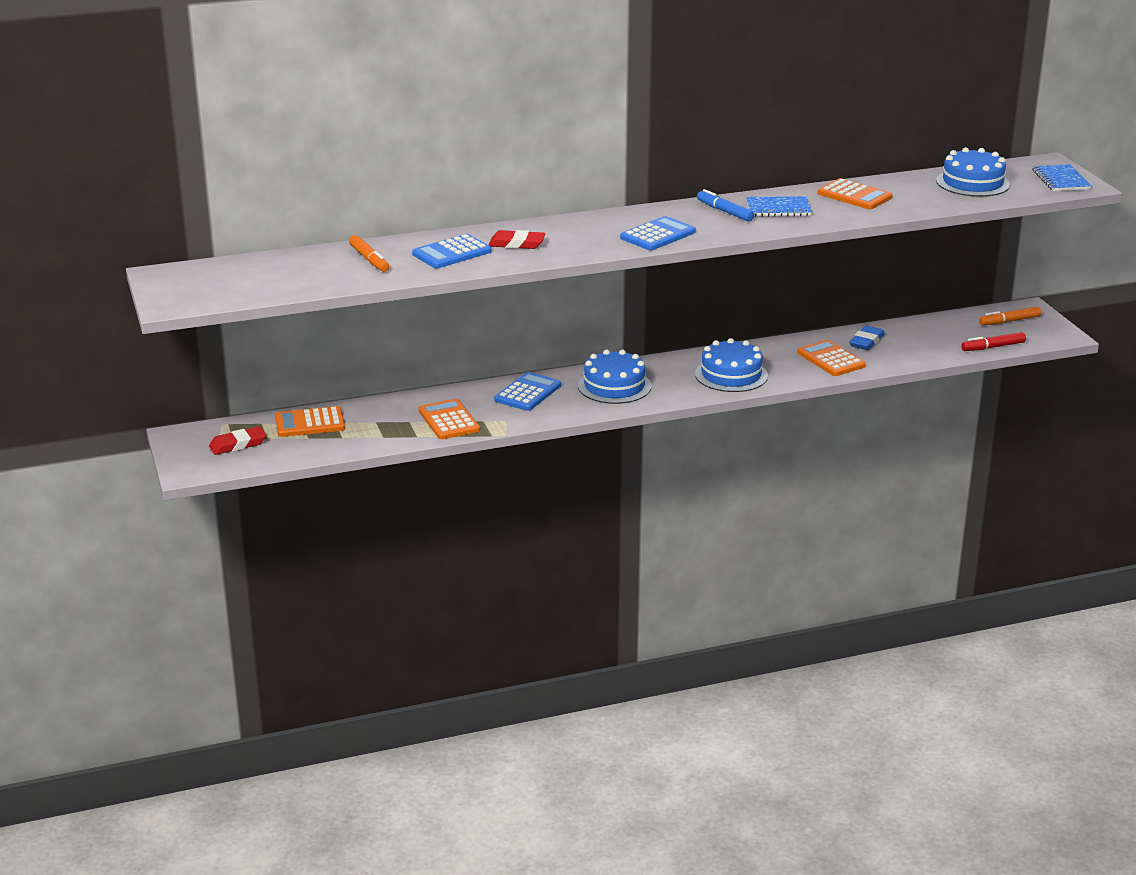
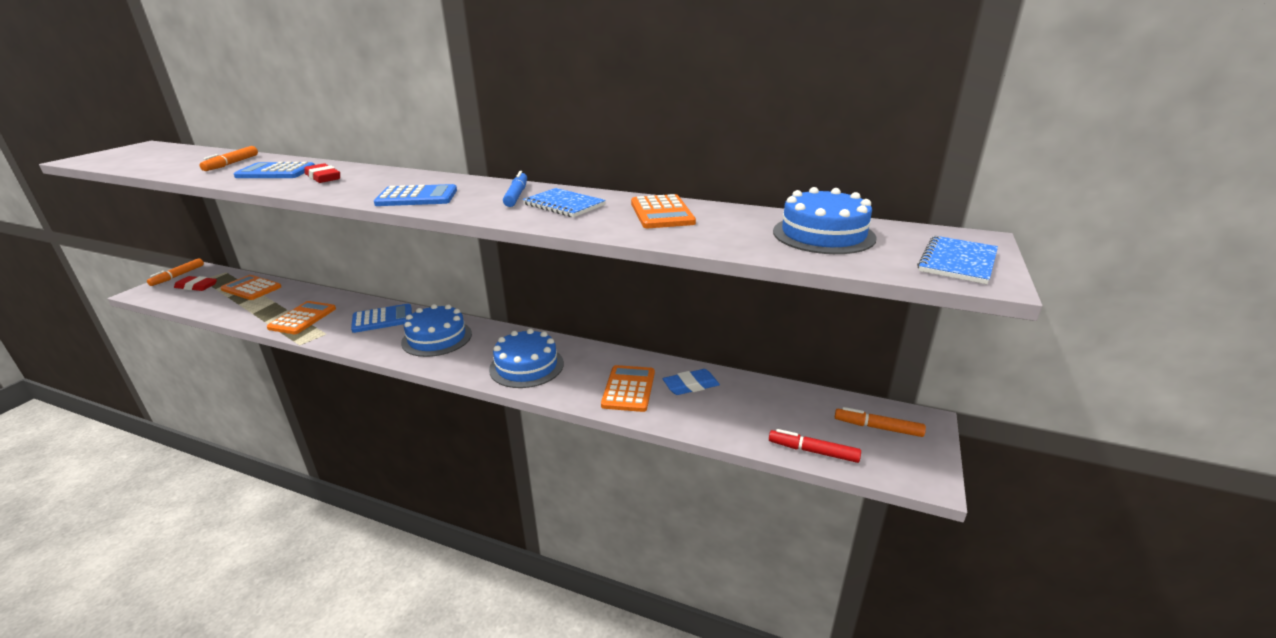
camera: 40 degrees right, 0 degrees up
none -> orange marker [147,258,204,286]

